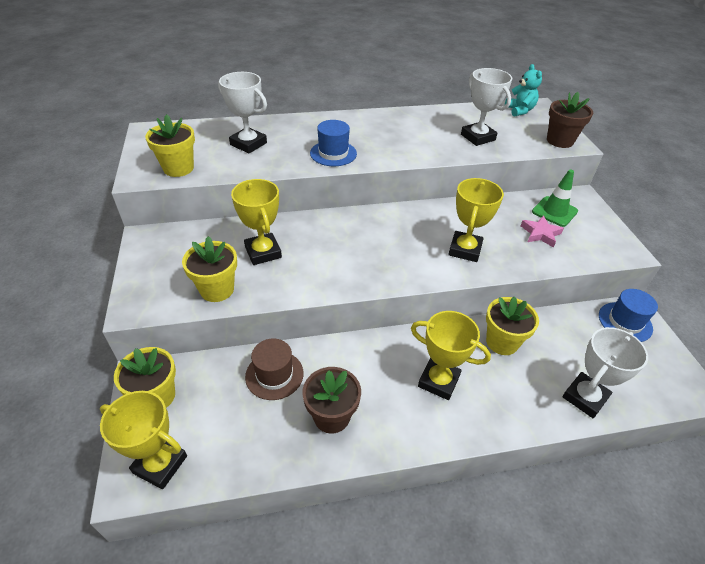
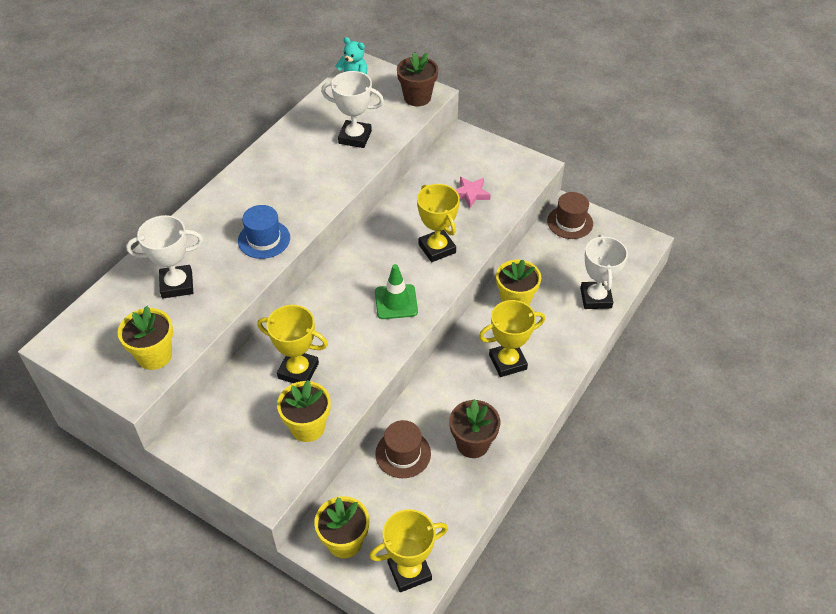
camera: 45 degrees left, 5 degrees up
green traffic cone [532,169,578,227] -> green traffic cone moved to [375,264,418,319]
blue hat [599,289,658,342] -> brown hat [547,192,593,239]

